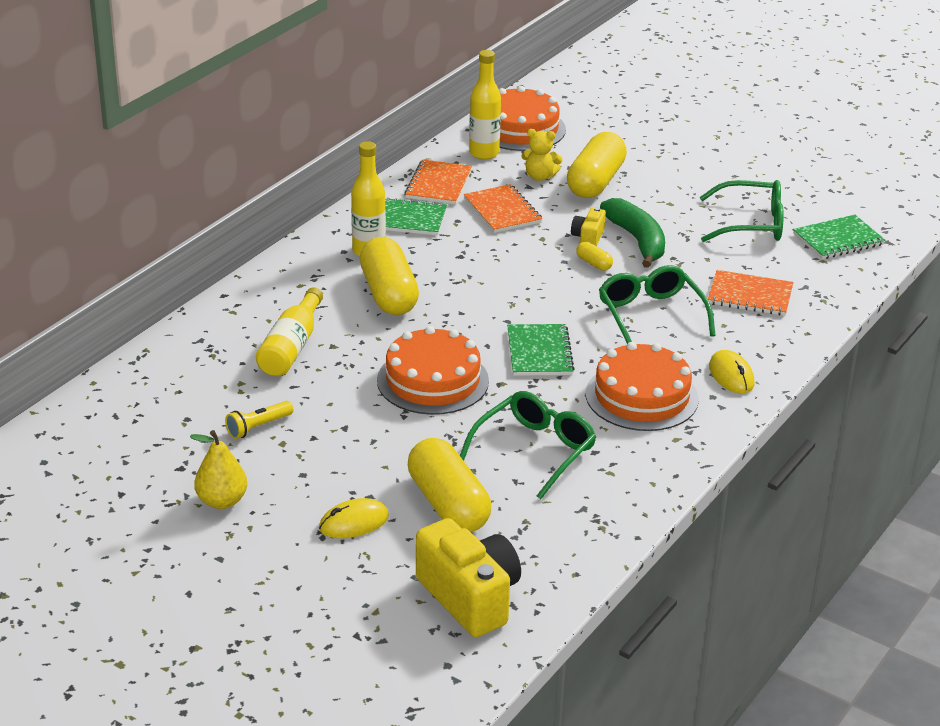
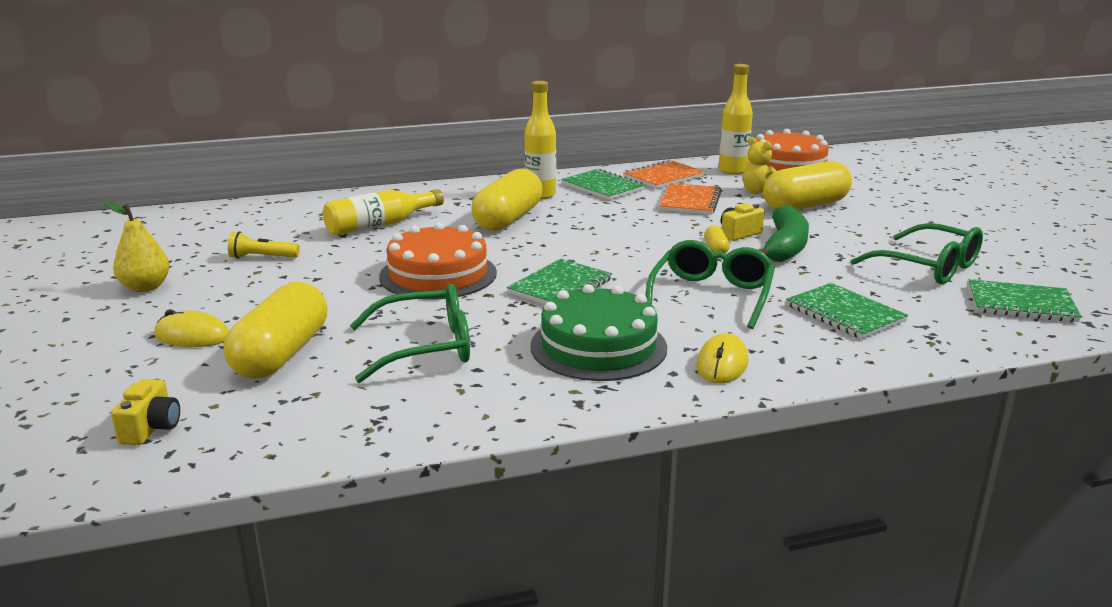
camera: 40 degrees right, 10 degrees down
yellow camera [416,518,521,637] -> yellow camera [111,379,180,445], size x0.49
orange cake [586,342,699,431] -> green cake [530,284,667,381]
orange notebook [708,270,794,316] -> green notebook [786,283,908,339]

